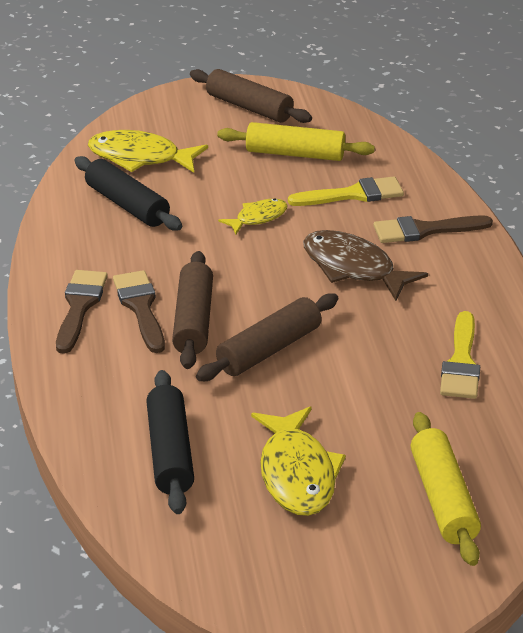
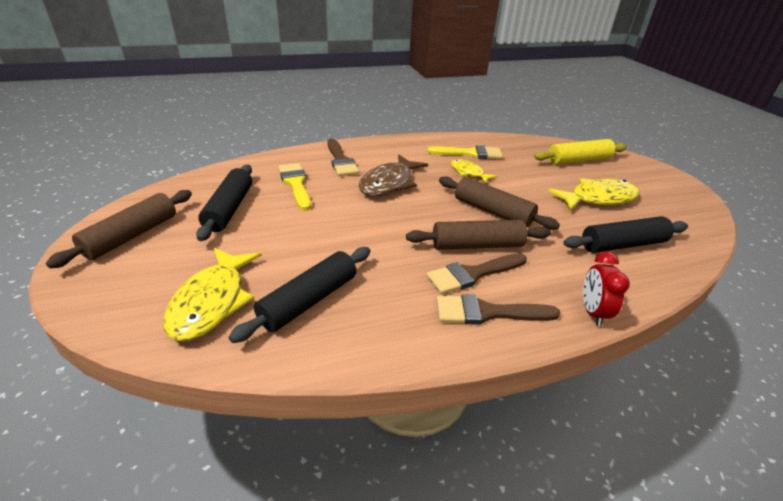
camera: 100 degrees left, 0 degrees up
yellow rolling pin [217,122,375,161] -> black rolling pin [196,165,252,241]
yellow fish [218,198,288,234] -> yellow fish moved to [451,159,497,183]
none -> red clock [583,252,630,327]

